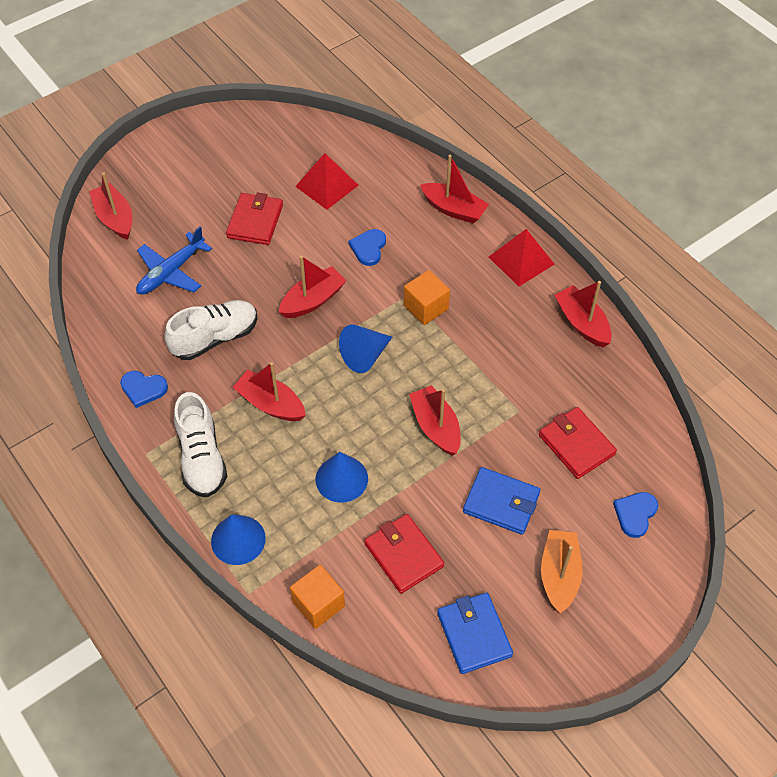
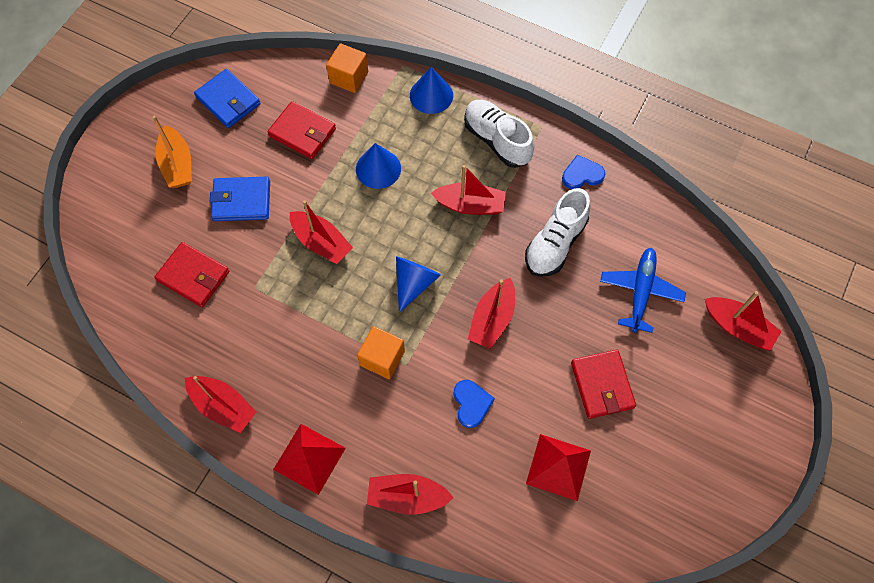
camera: 155 degrees right, 10 degrees up
blue heart [613,492,658,538] -> none

